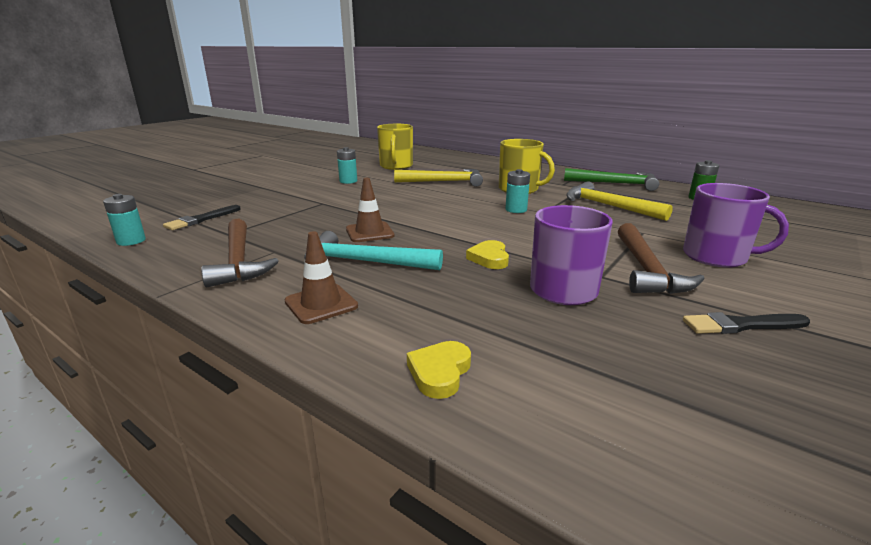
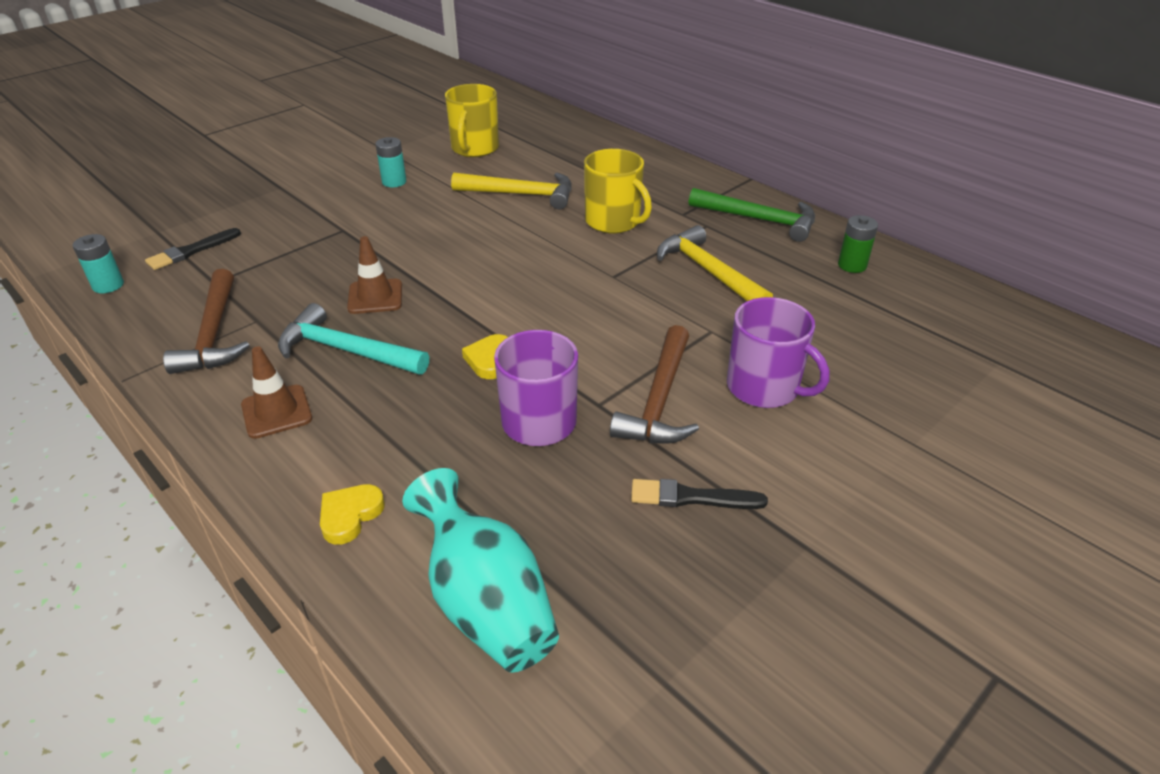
camera: 10 degrees right, 15 degrees up
turquoise battery [505,169,530,213] -> none
none -> turquoise vase [402,468,559,673]

